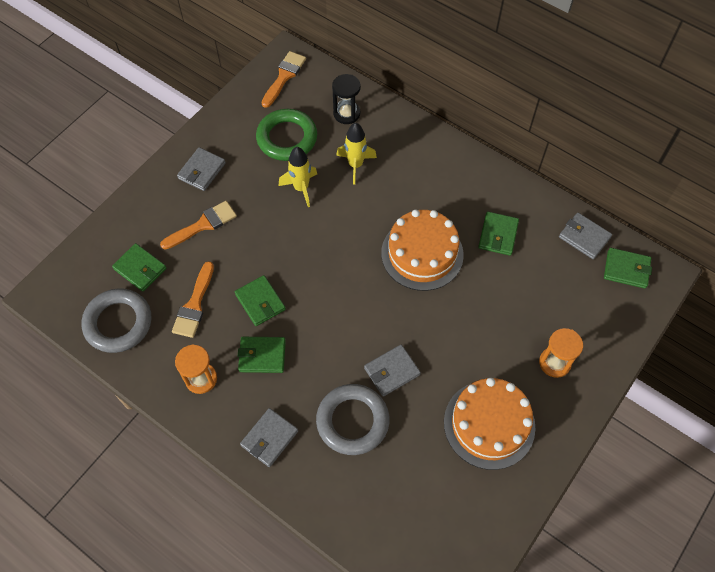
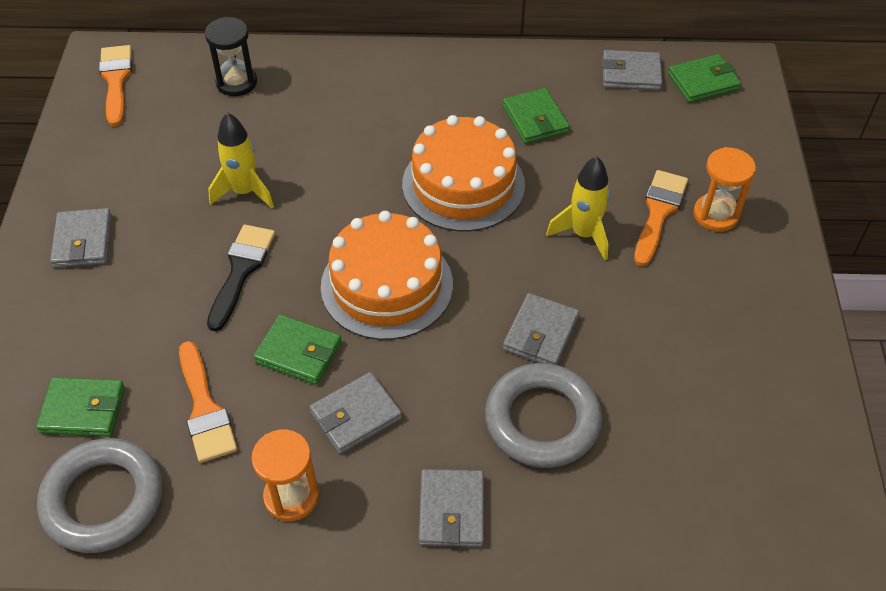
camera: 35 degrees left, 10 degrees down
orange brush [160,201,237,250] -> orange brush moved to [634,170,688,266]
green wallet [238,337,286,373] -> grey wallet [310,372,402,454]
green ring [256,109,317,161] -> none
yellow rocket [336,123,377,185] -> yellow rocket moved to [546,156,610,260]
orange cake [444,378,535,470] -> orange cake moved to [321,211,453,340]
none -> black brush [207,225,275,331]

